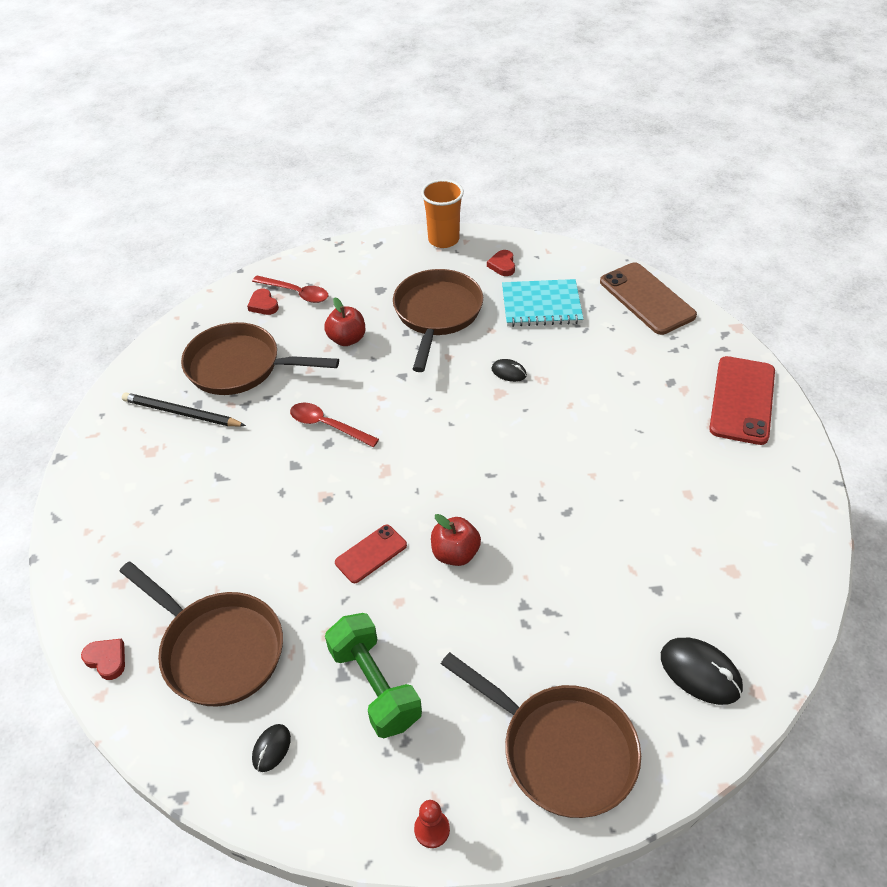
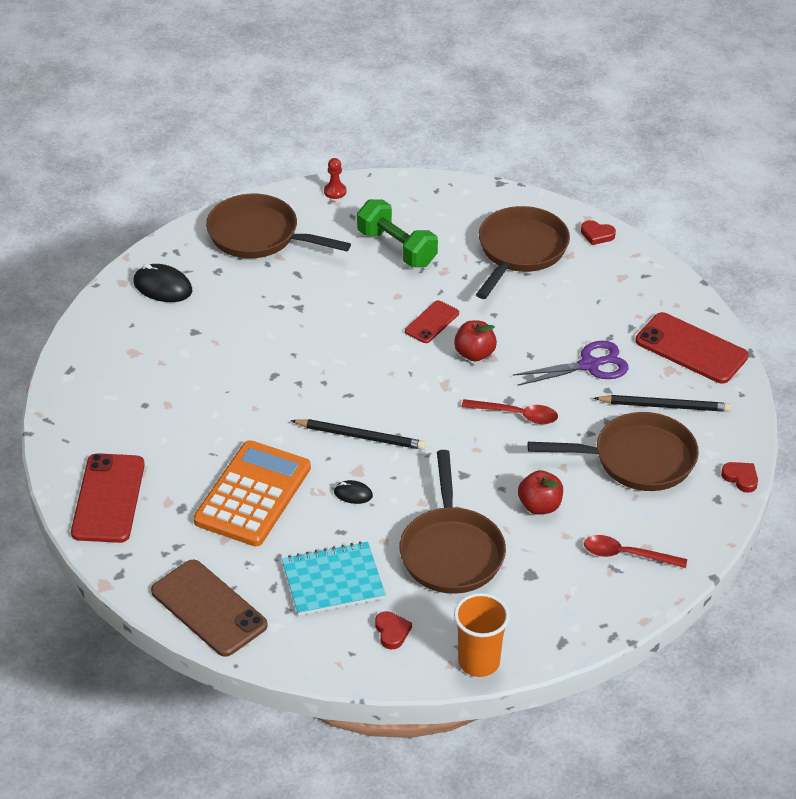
camera: 165 degrees right, 5 degrees down
brown pan [119,562,283,707] -> brown pan turned 90 degrees clockwise [476,206,570,299]
red heart [247,289,279,315] -> red heart moved to [721,462,758,493]
black mouse [252,724,291,772] -> none
red apple [431,514,481,566] -> red apple moved to [454,321,497,361]
none -> orange calculator [193,440,311,546]
none -> black pencil [291,419,426,450]
none -> purple scissors [513,341,629,386]
none -> red phone [635,312,748,384]

